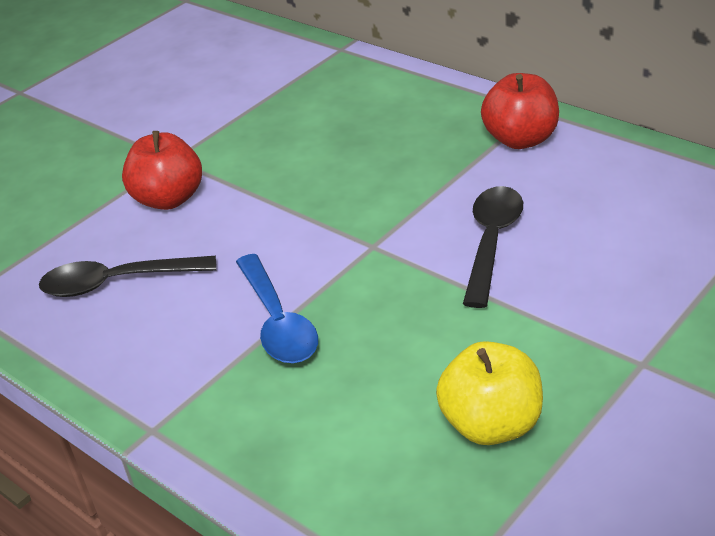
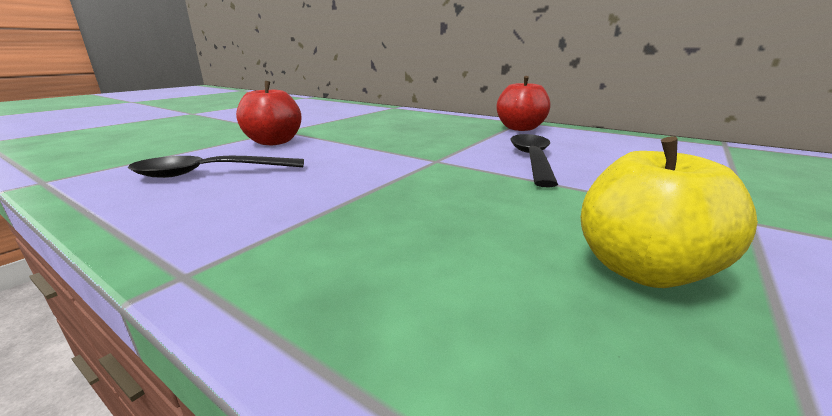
camera: 10 degrees left, 15 degrees down
blue spoon [236,254,318,363] -> none

